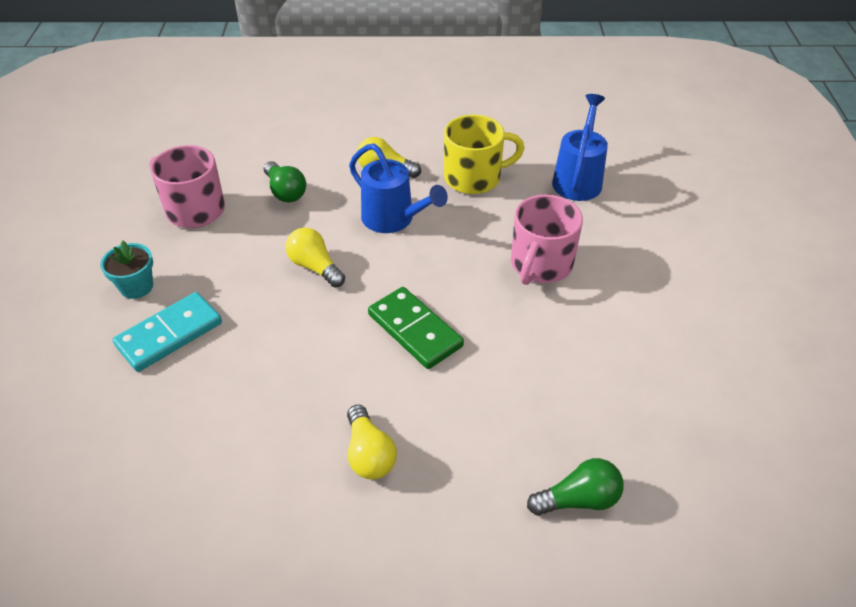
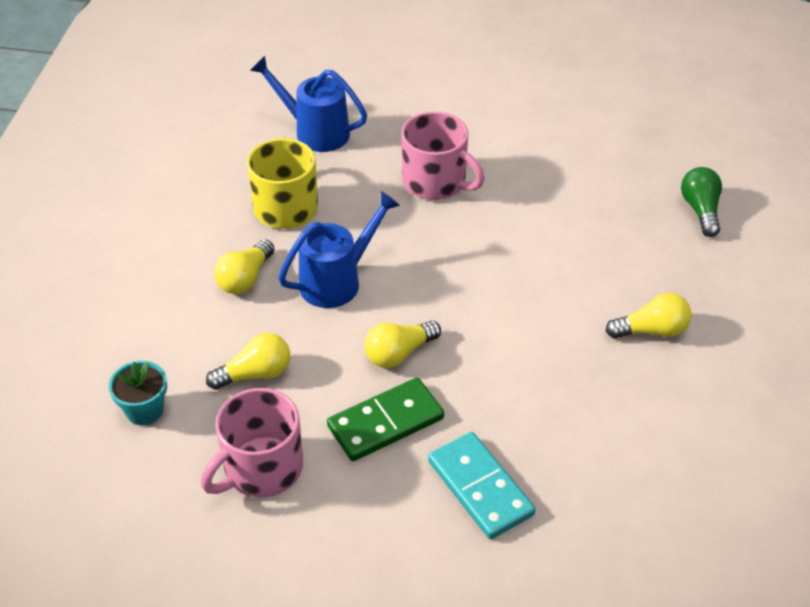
camera: 80 degrees left, 0 degrees up
turquoise flower pot [100,241,153,299] -> turquoise flower pot moved to [109,361,167,425]
green light bulb [264,161,306,202] -> yellow light bulb [206,333,290,390]
green domino [368,287,464,369] -> green domino moved to [327,378,444,461]

